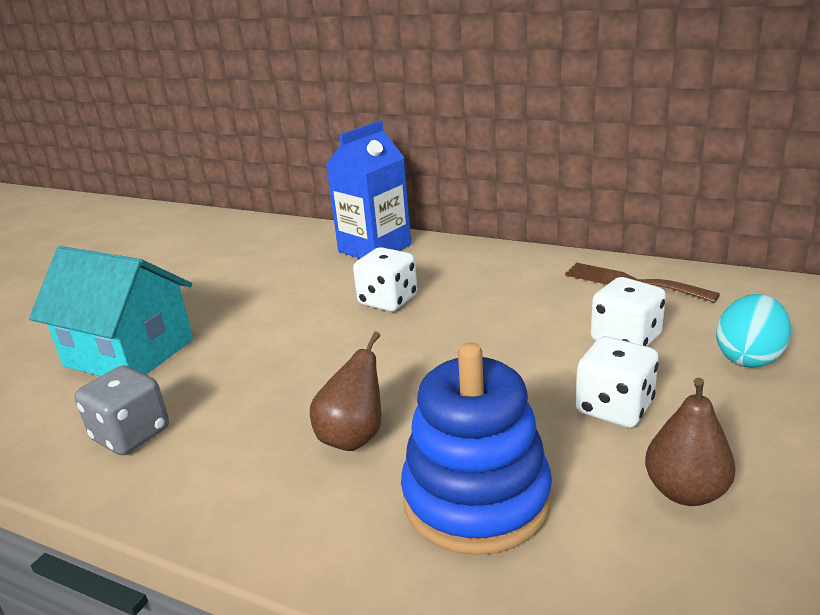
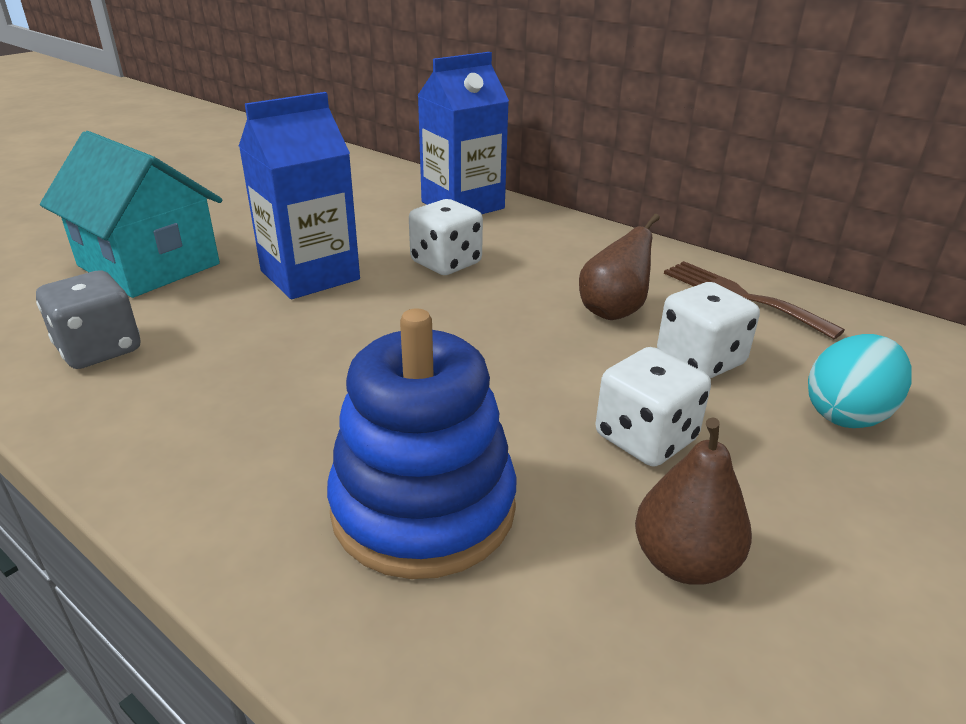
camera: 10 degrees right, 5 degrees up
brown pear [310,331,381,451] -> brown pear moved to [579,214,660,320]
none -> blue carton [239,92,360,299]

